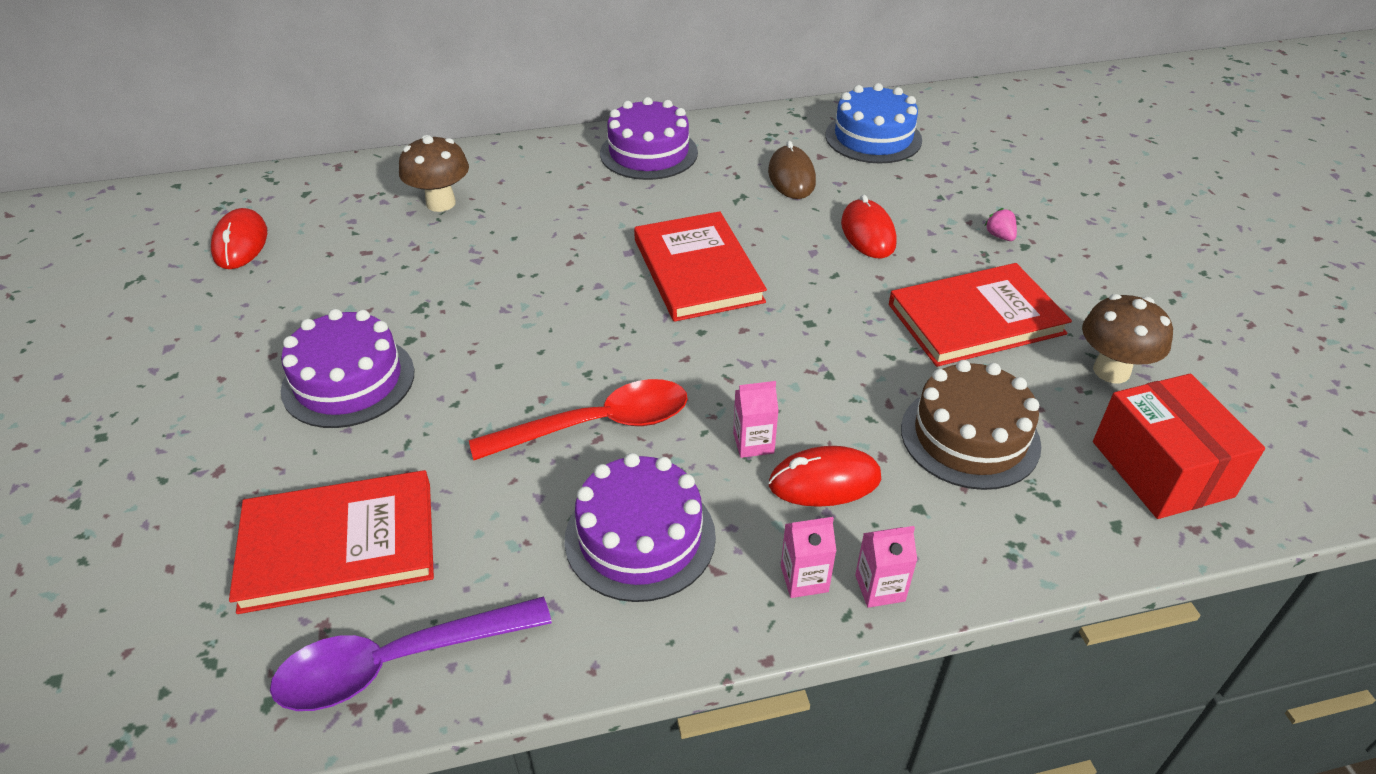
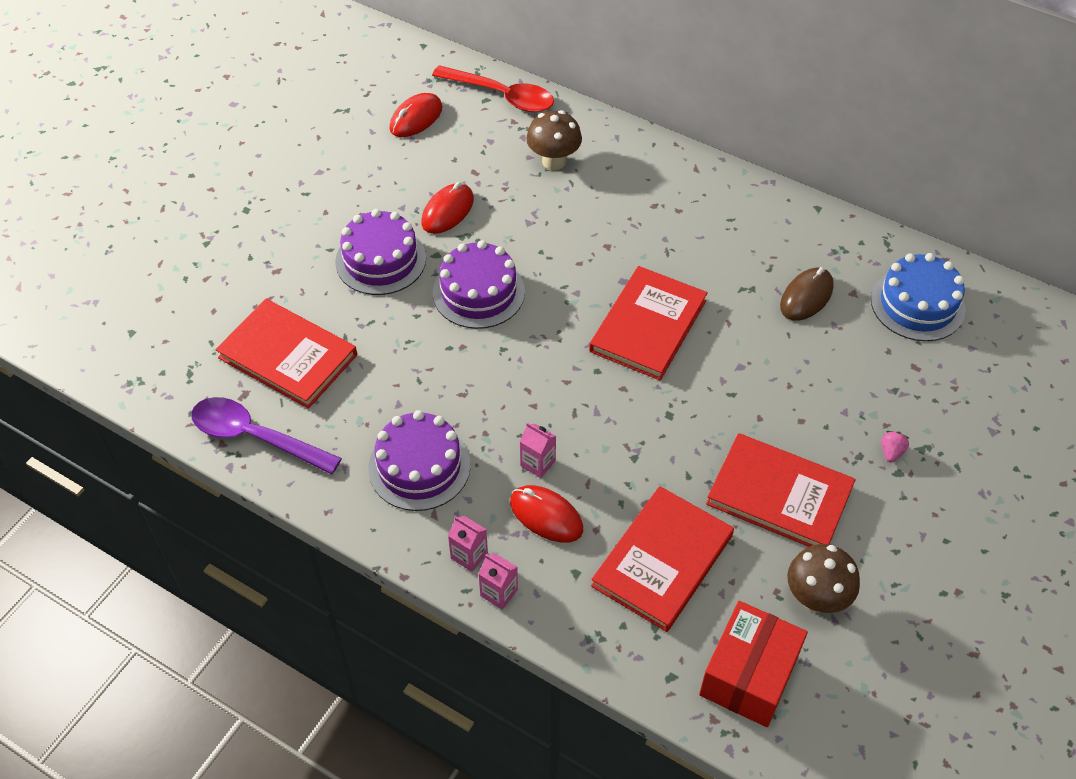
camera: 45 degrees right, 10 degrees up
red spoon [469,379,688,460] -> red spoon moved to [432,65,554,112]
purple cake [600,97,698,180] -> purple cake moved to [433,240,525,329]
red mouse [841,194,897,258] -> red mouse moved to [422,182,474,234]
brown cake [901,360,1041,490] -> red book [591,486,734,632]

